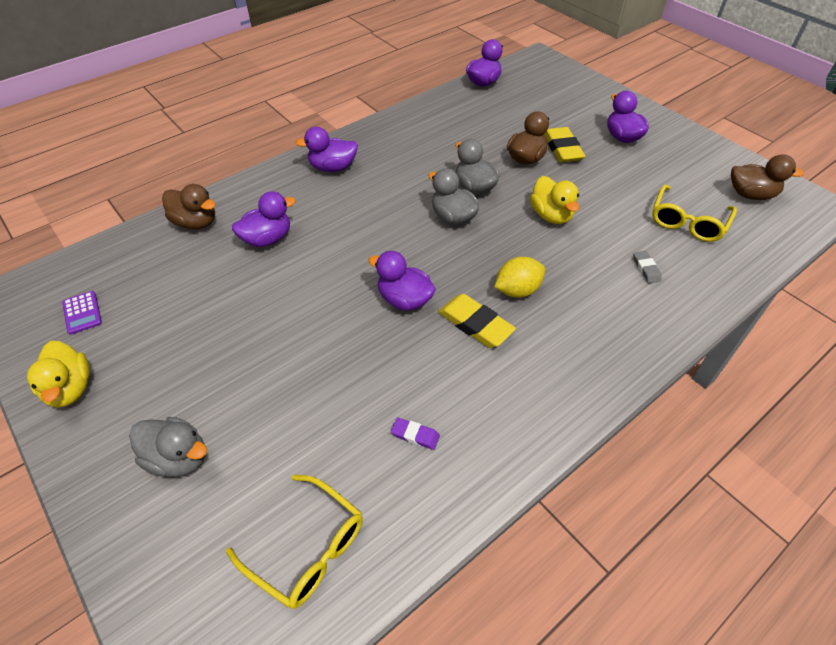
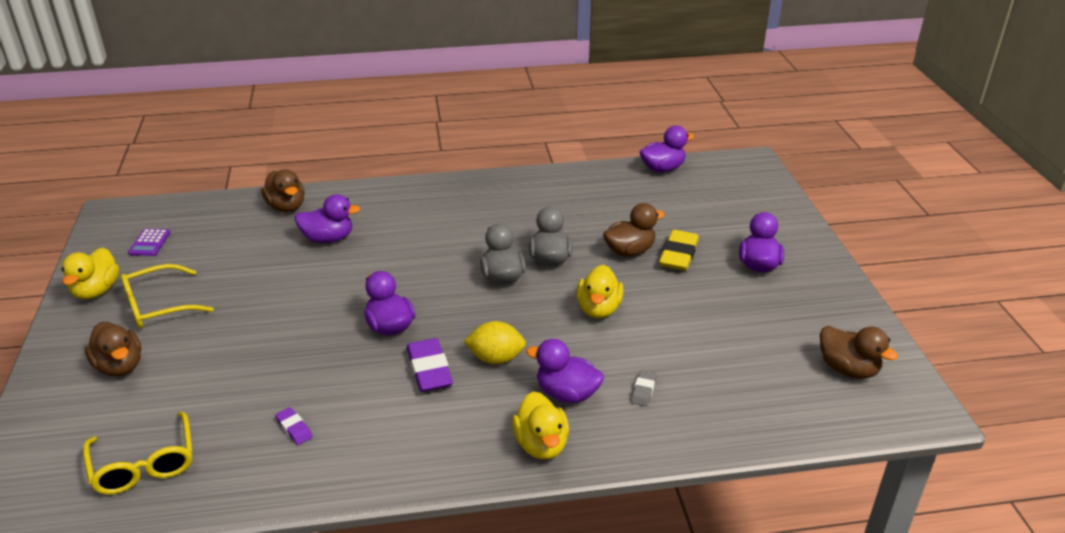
camera: 30 degrees right, 15 degrees down
grey duck [129,417,207,477] -> brown duck [85,322,141,376]
purple duck [296,127,358,172] -> purple duck moved to [526,339,604,403]
yellow eraser [438,294,516,348] -> purple eraser [407,338,453,392]
yellow glasses [652,184,737,242] -> yellow glasses moved to [121,264,214,328]
none -> yellow duck [512,391,569,459]

